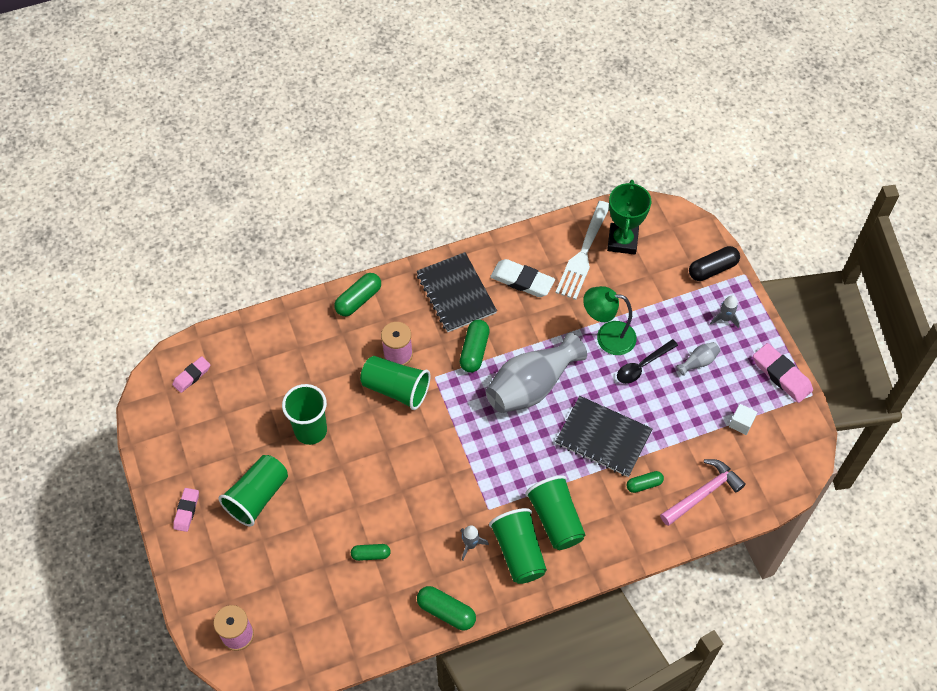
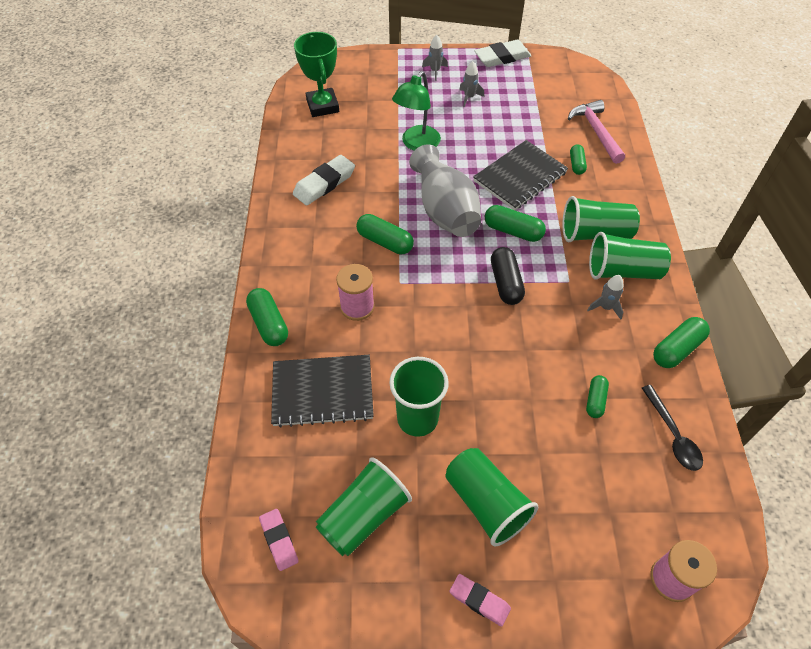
camera: 70 degrees left, 5 degrees down
green cup [360,356,430,410] -> green cup moved to [316,458,412,556]
black notebook [416,252,497,332] -> black notebook moved to [271,355,374,427]
white fork [555,201,609,300] -> none
green trophy [607,180,651,255] -> green trophy turned 45 degrees clockwise [294,32,339,117]
black spoon [617,339,678,384] -> black spoon moved to [642,385,703,471]
grey vase [677,342,720,376] -> grey rocket [459,61,484,107]
black capsule [689,246,740,281] -> black capsule moved to [491,247,525,305]
white cube [729,404,757,435] -> none
pink eraser [753,343,813,403] -> white eraser [474,40,531,67]
none -> green capsule [485,205,546,242]

